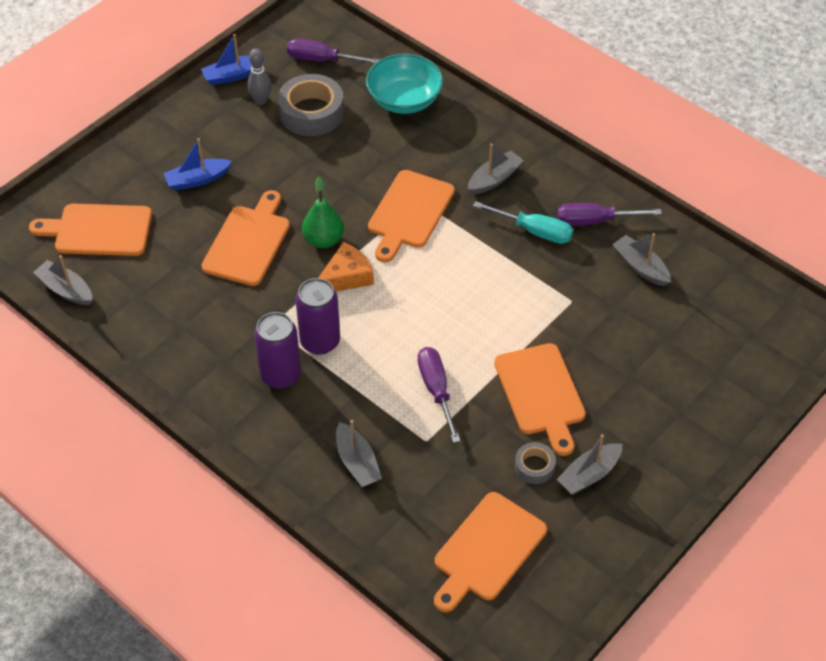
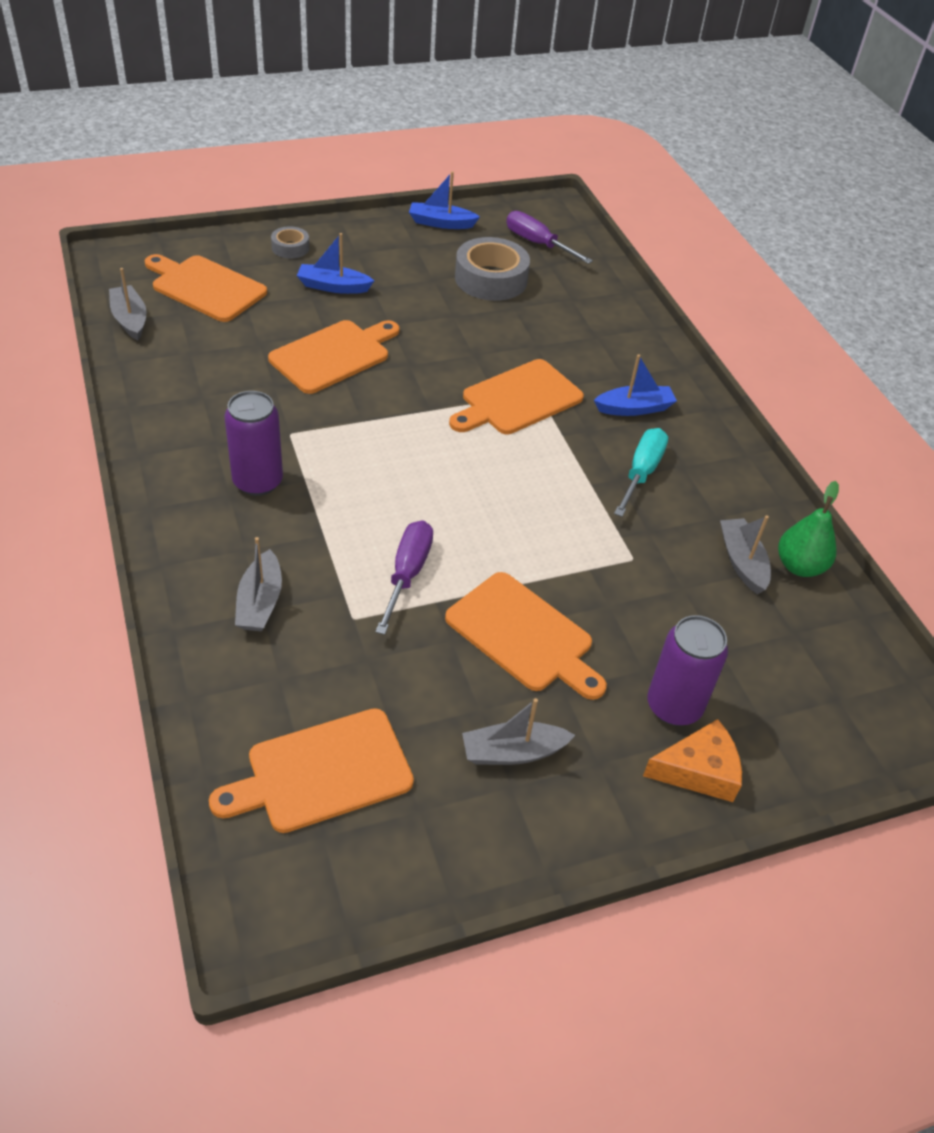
camera: 25 degrees right, 5 degrees down
grey bowling pin [247,48,272,105] -> none
purple can [296,278,340,355] -> purple can moved to [647,615,728,726]
green pear [302,177,344,248] -> green pear moved to [778,481,839,577]
orange cheese [318,242,374,292] -> orange cheese moved to [643,719,742,802]
turquoise bowl [366,54,443,114] -> none
grey boat [468,144,524,194] -> blue boat [594,354,677,416]
turquoise screwdriver [473,201,573,244] -> turquoise screwdriver turned 120 degrees counterclockwise [614,428,668,517]
orange cutting board [494,343,586,456] -> orange cutting board turned 60 degrees counterclockwise [445,572,607,700]
grey tape [515,442,556,484] -> grey tape moved to [271,226,309,259]
purple screwdriver [557,203,662,226] -> none

